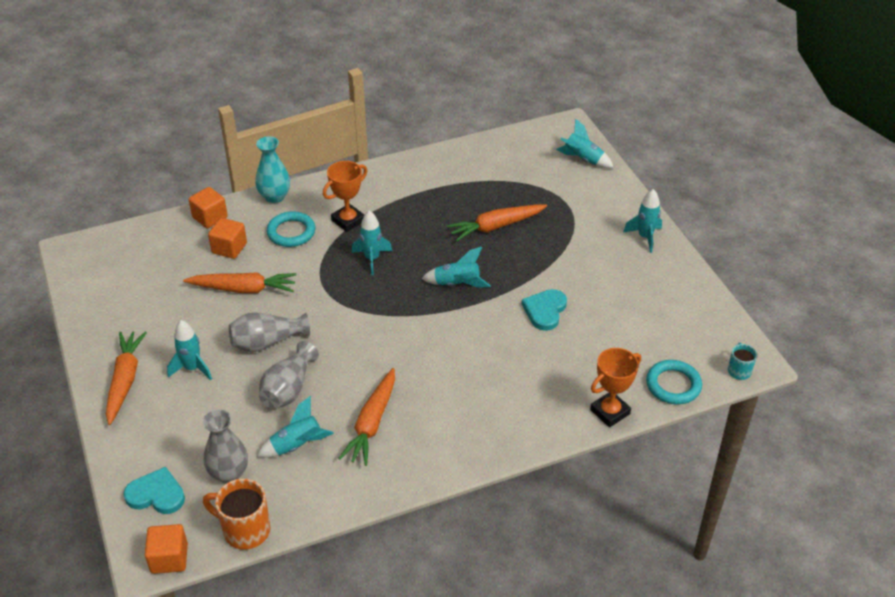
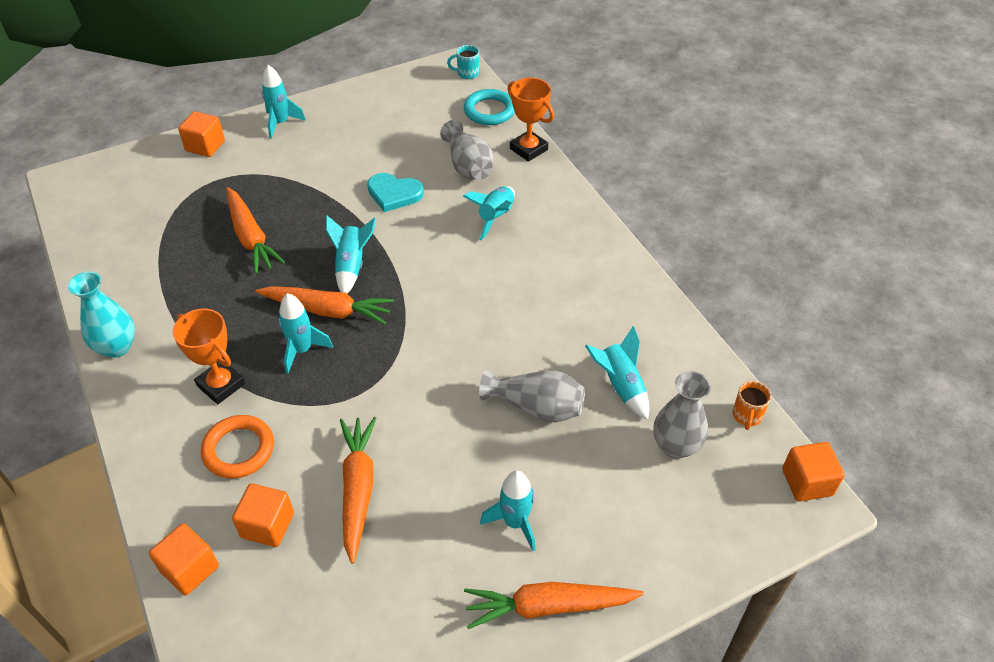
camera: 95 degrees left, 5 degrees up
turquoise heart [123,467,185,514] -> none
orange mug [203,478,270,550] -> orange mug [733,381,771,430], size x0.57
grey vase [229,312,310,352] -> grey vase moved to [440,120,494,180]
turquoise vase [255,136,290,203] -> turquoise vase moved to [68,271,135,358]
turquoise ring [267,211,315,247] -> orange ring [201,415,274,479]
orange carrot [338,368,395,466] -> orange carrot moved to [256,286,394,324]
turquoise rocket [556,119,614,168] -> turquoise rocket moved to [463,186,515,241]
none -> orange cube [178,111,225,157]

